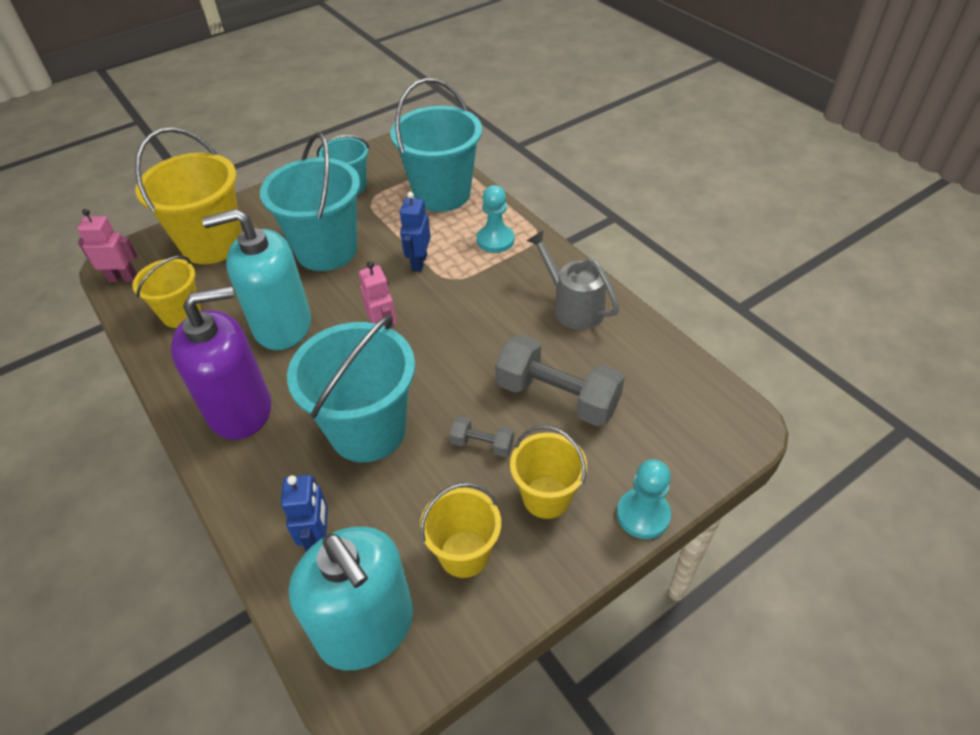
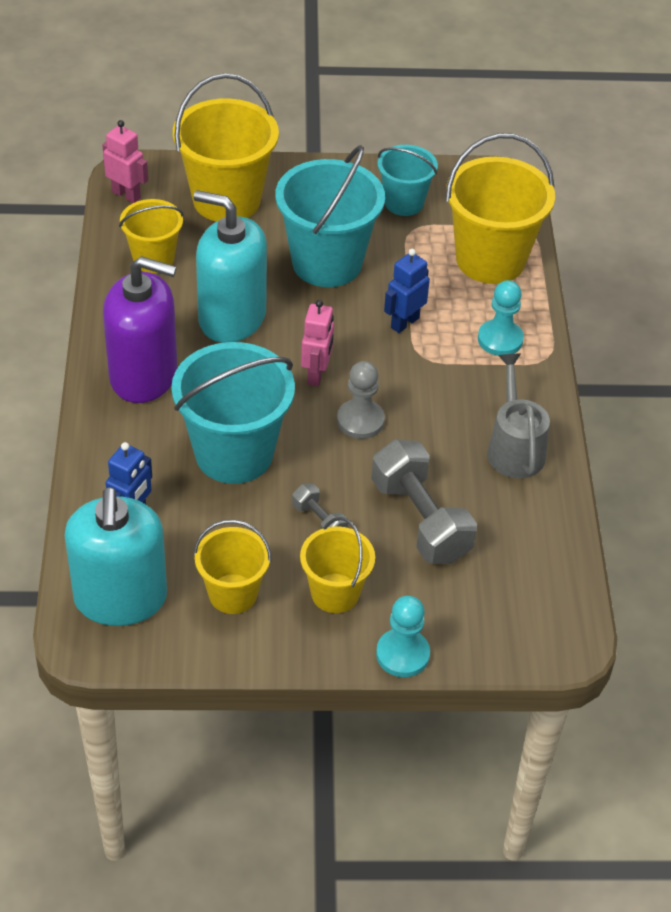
camera: 30 degrees right, 0 degrees up
turquoise bucket [390,78,482,212] -> yellow bucket [446,133,555,284]
none -> grey pawn [337,361,385,439]

